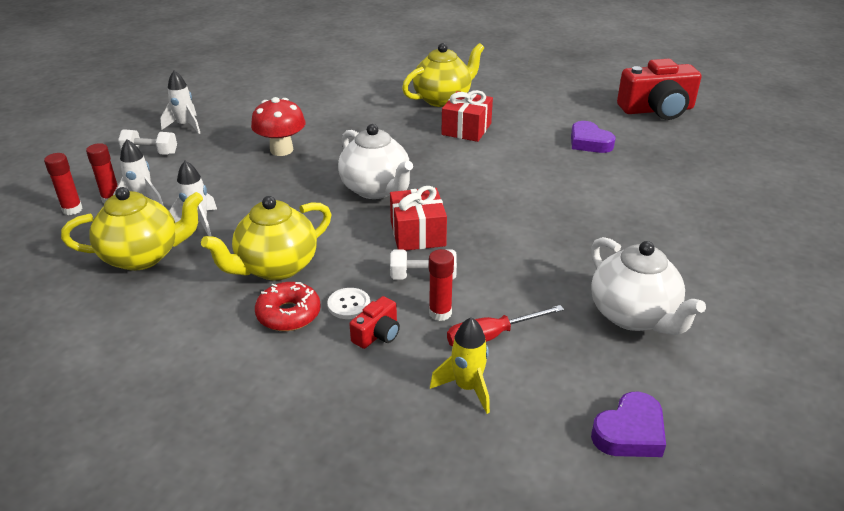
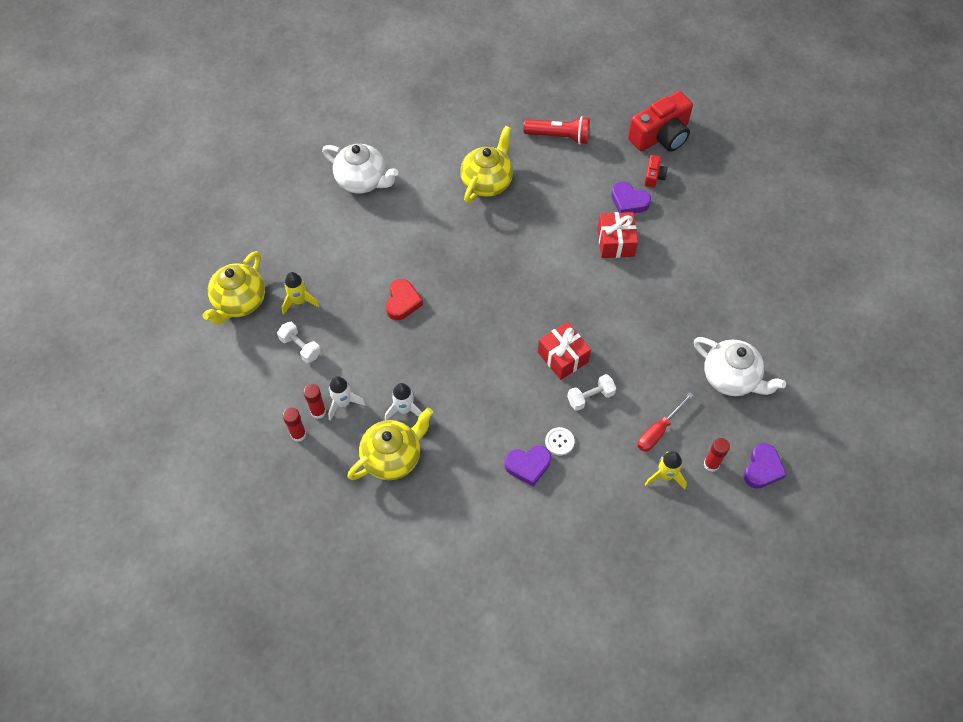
camera: 25 degrees left, 25 degrees up
white dumbbell [118,129,177,155] -> white dumbbell turned 60 degrees clockwise [277,322,321,363]
white rocket [160,71,200,134] -> yellow rocket [282,272,320,315]
yellow teapot [201,196,331,281] -> yellow teapot moved to [203,251,265,325]
red mushroom [251,97,305,156] -> red heart [386,279,423,320]
red donut [255,282,321,331] -> purple heart [505,446,551,486]
white teapot [338,124,413,199] -> white teapot moved to [322,144,398,194]
red camera [349,296,400,349] -> red camera moved to [644,155,668,188]
red glue stick [429,249,454,321] -> red glue stick moved to [704,438,730,472]
red gift [441,90,493,142] -> red gift moved to [597,212,638,258]
none -> red flashlight [523,116,590,145]

